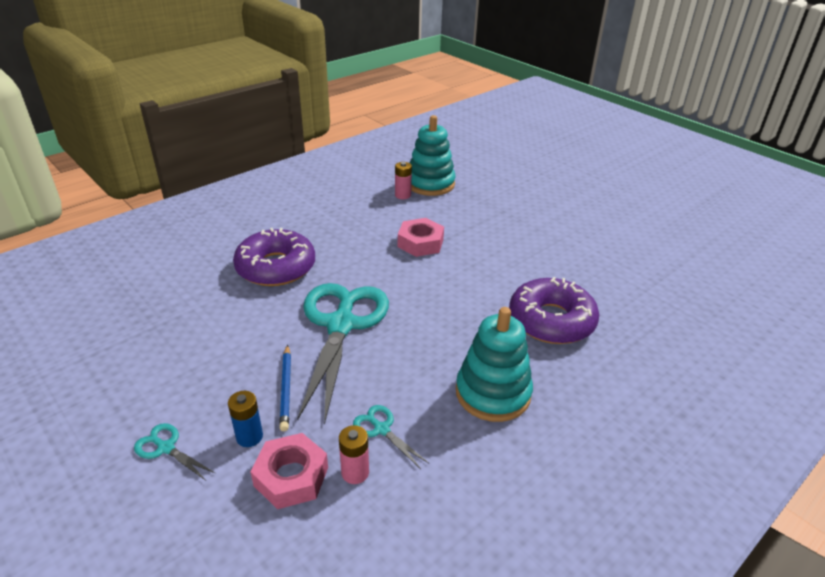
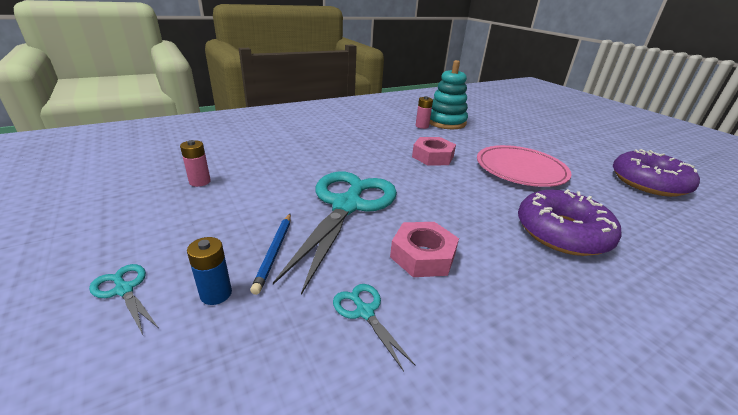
camera: 10 degrees right, 5 degrees down
purple donut [233,228,315,286] -> purple donut moved to [613,149,700,197]
pink nut [251,433,328,509] -> pink nut moved to [390,222,459,277]
pink battery [339,425,369,484] -> pink battery moved to [180,140,211,187]
turquoise stacking toy [456,307,533,422] -> none
none -> pink plate [477,145,572,187]

